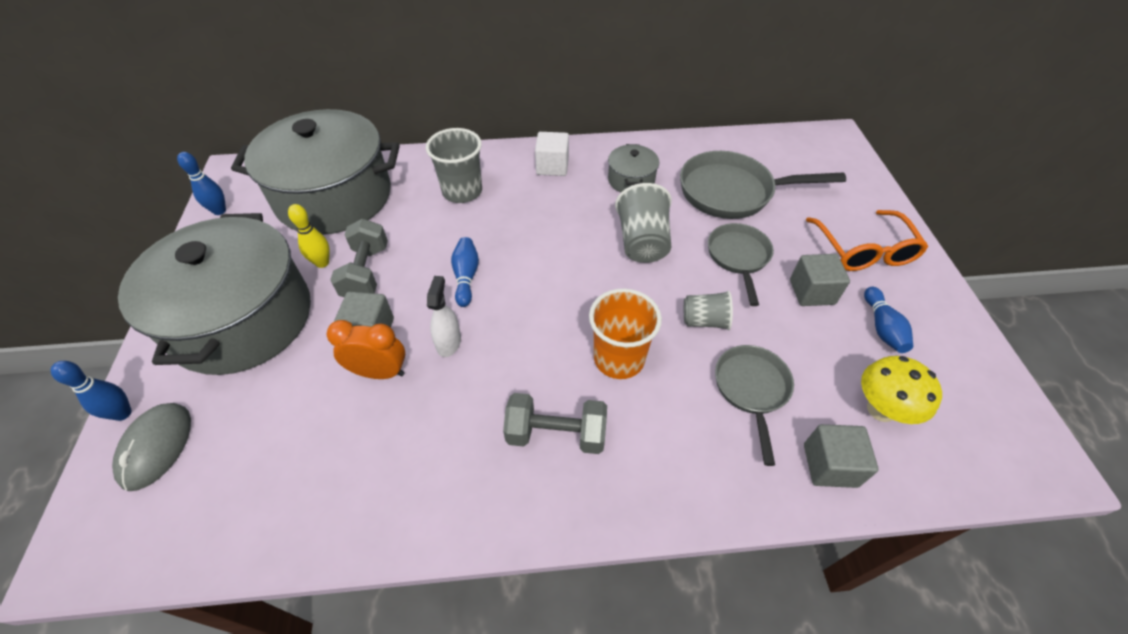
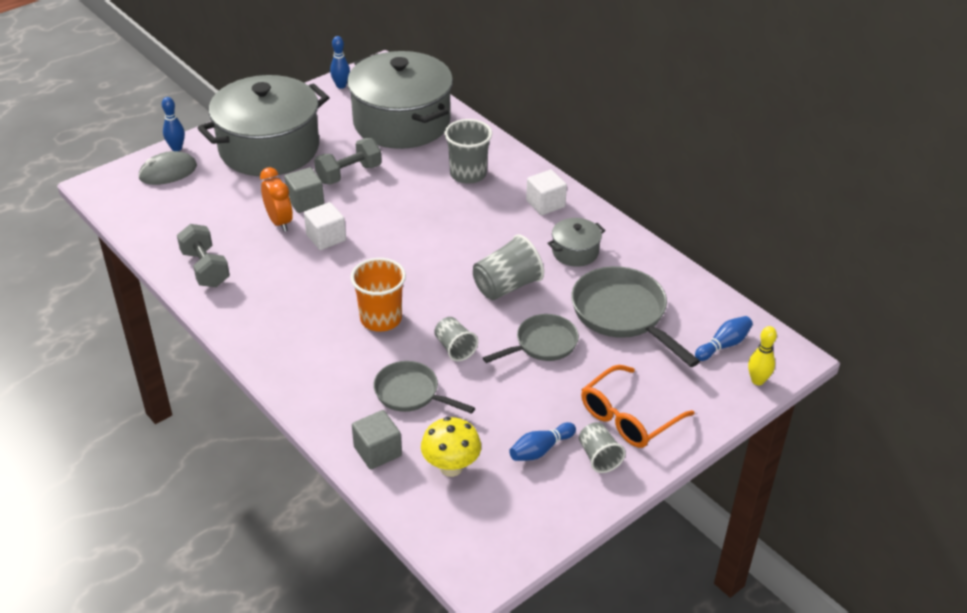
camera: 55 degrees right, 10 degrees down
yellow bowling pin [288,204,330,268] -> yellow bowling pin moved to [748,326,777,385]
white spray bottle [427,276,461,357] -> white cube [304,202,346,250]
blue bowling pin [451,237,479,307] -> blue bowling pin moved to [695,316,753,361]
grey dumbbell [503,393,607,454] -> grey dumbbell moved to [177,224,230,287]
grey pan [715,345,794,466] -> grey pan turned 120 degrees counterclockwise [373,361,475,414]
grey cube [790,254,850,306] -> none
none -> grey cup [579,422,626,473]

